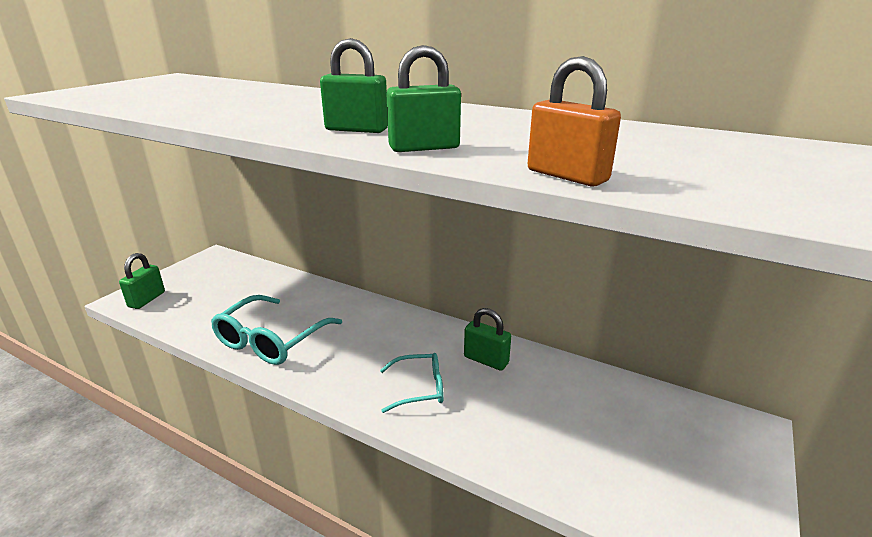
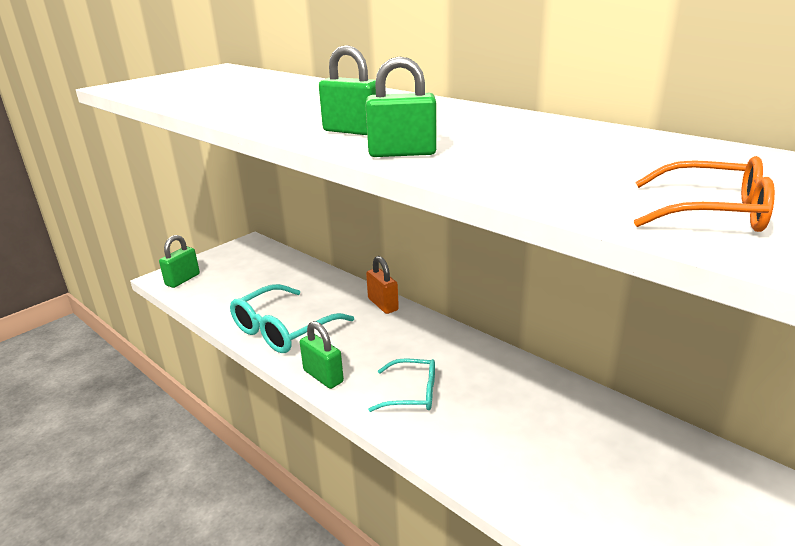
camera: 15 degrees right, 0 degrees up
green padlock [464,308,511,371] -> green padlock moved to [300,321,344,389]
orange padlock [528,56,621,186] -> orange padlock moved to [366,256,399,314]
none -> orange glasses [634,156,775,232]

